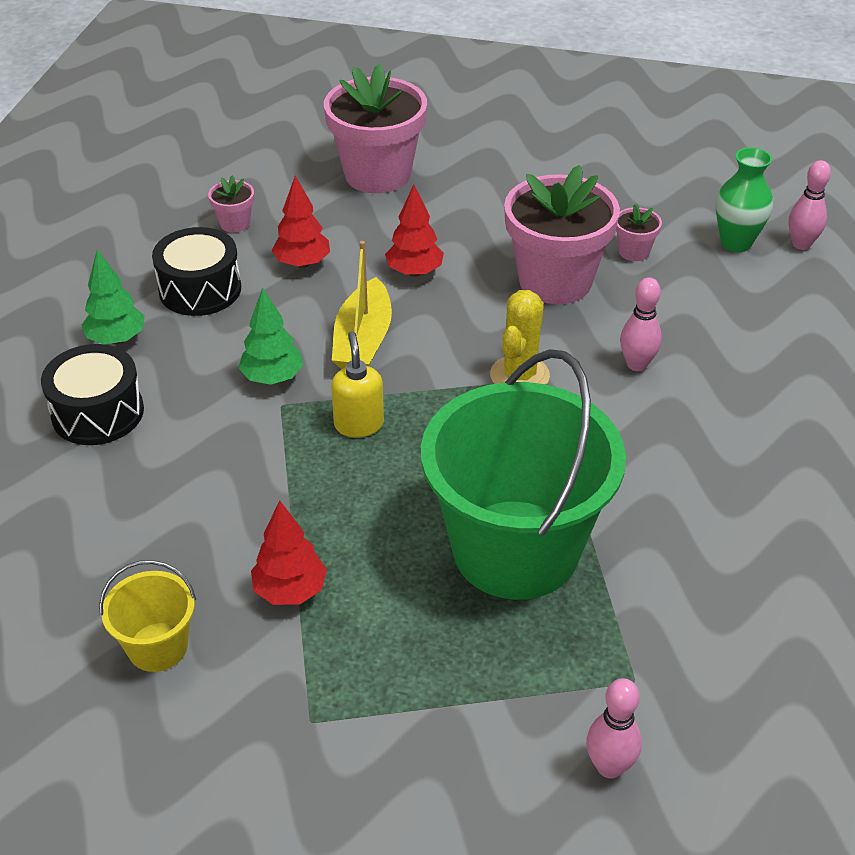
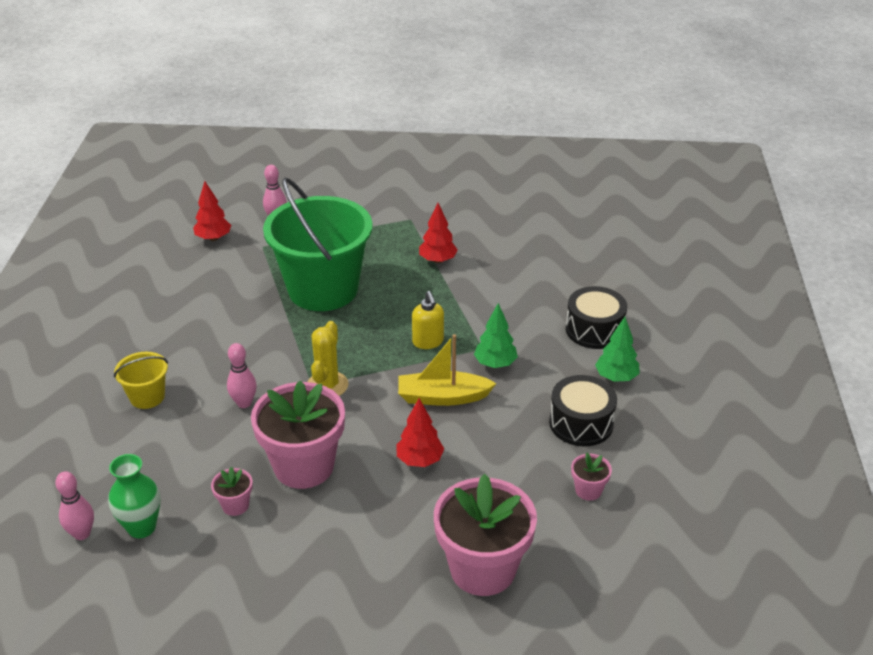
camera: 170 degrees right, 5 degrees down
yellow bucket [99,560,196,672] -> yellow bucket moved to [114,352,168,409]
red tree [272,176,330,268] -> red tree moved to [193,181,231,241]
yellow boat [332,241,392,369] -> yellow boat turned 90 degrees counterclockwise [398,334,497,406]

